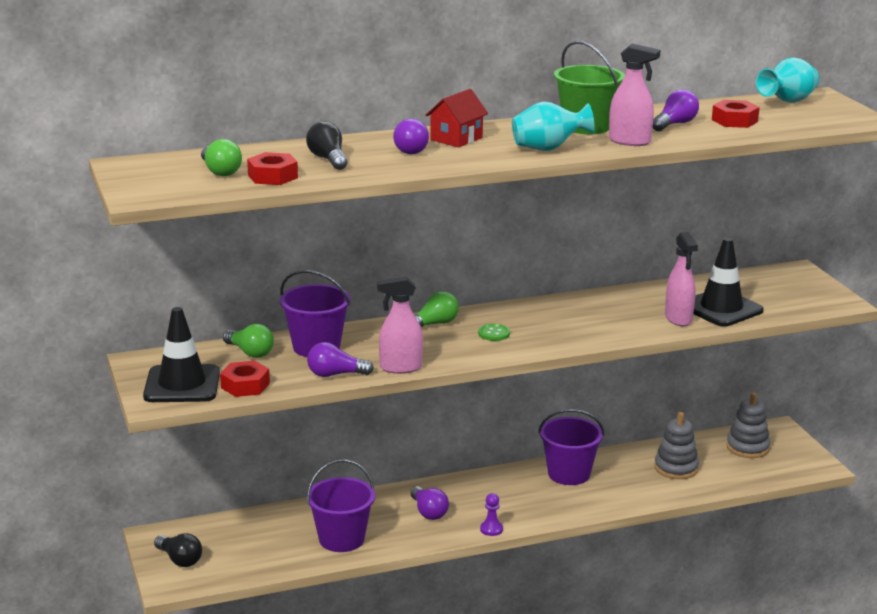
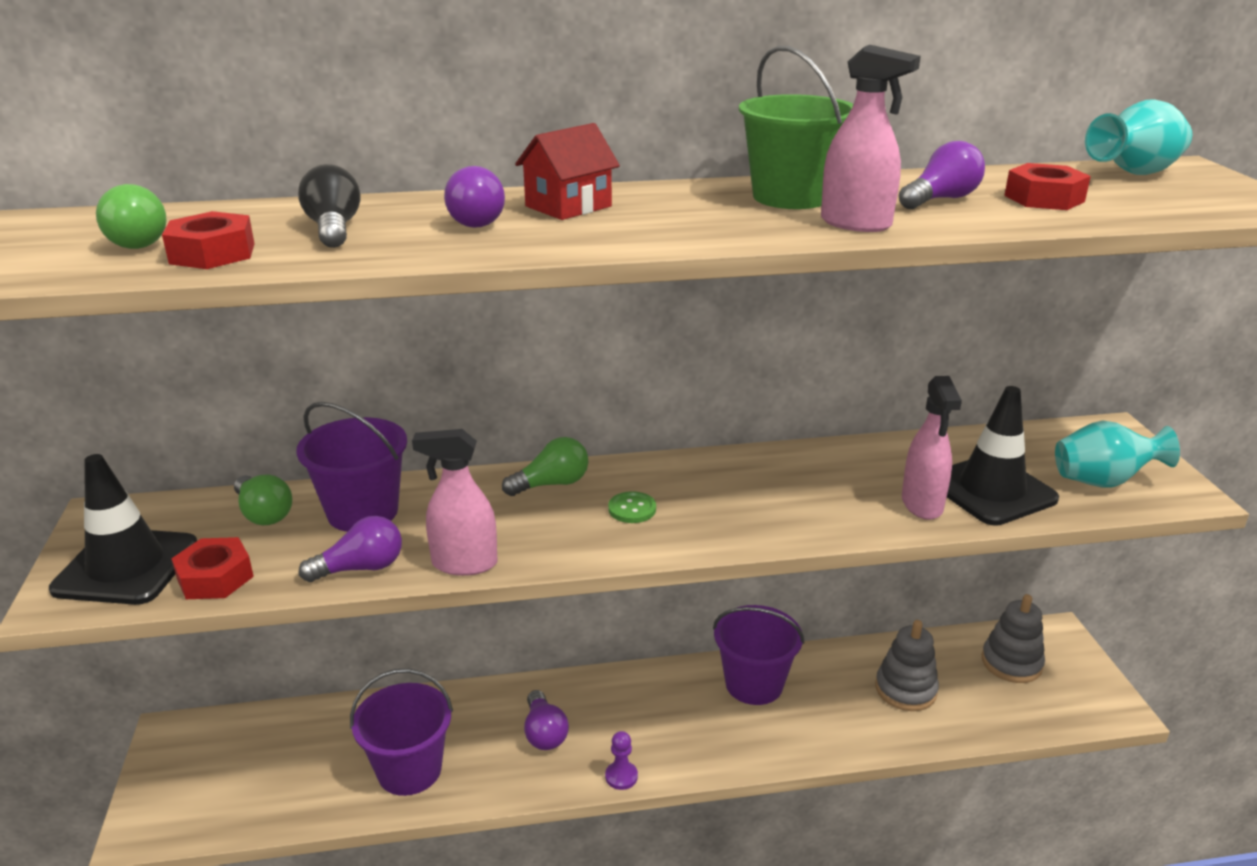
camera: 10 degrees right, 5 degrees up
black light bulb [154,533,202,567] -> none
purple light bulb [307,342,374,377] -> purple light bulb turned 150 degrees clockwise [299,516,402,582]
turquoise vase [512,102,594,151] -> turquoise vase moved to [1055,420,1180,487]

